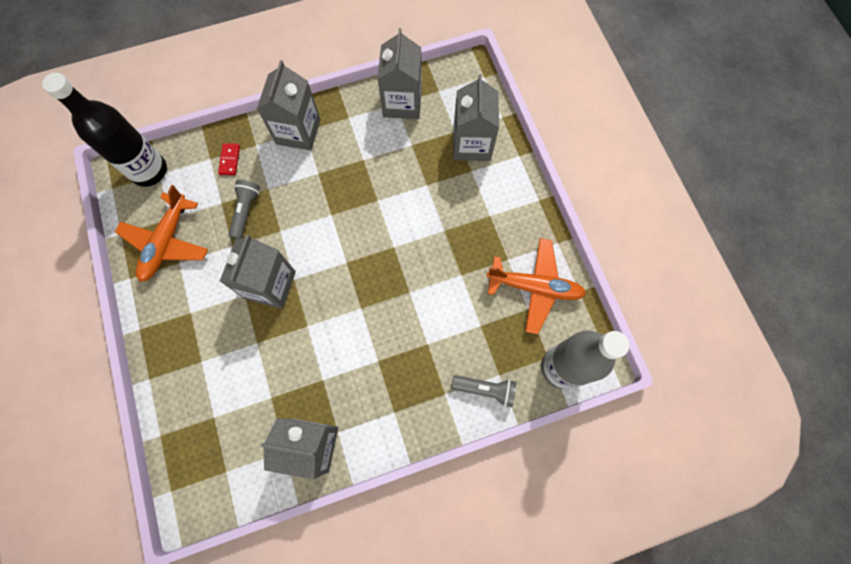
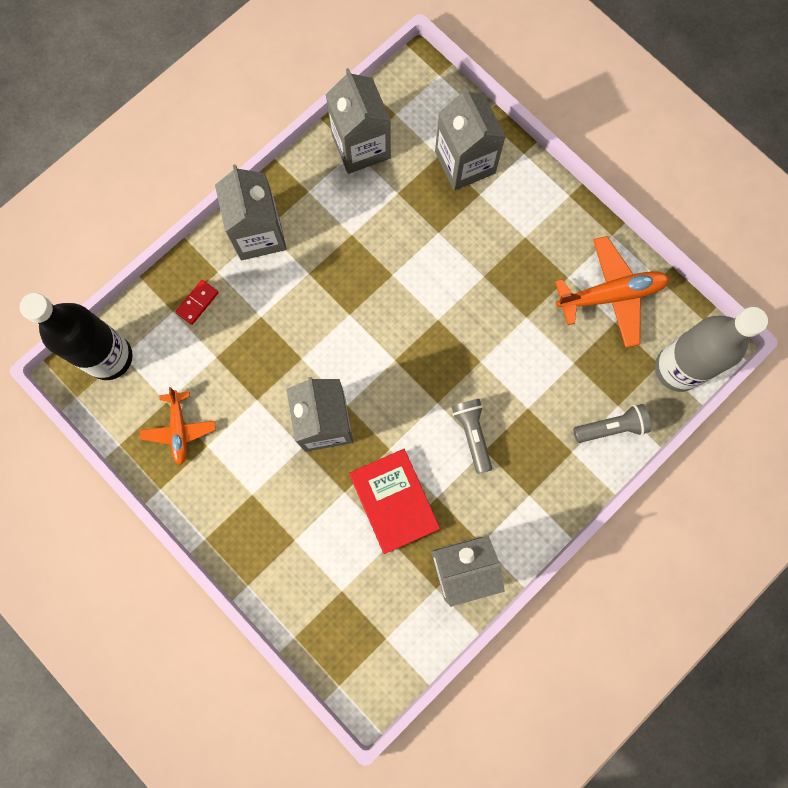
camera: 25 degrees left, 5 degrees up
orange plane [115,185,208,282] -> orange plane [140,387,216,465], size x0.63
red domino [218,143,240,175] -> red domino turned 60 degrees clockwise [175,280,219,325]
grey flashlight [229,180,260,239] -> grey flashlight moved to [451,399,492,474]
none -> red book [349,449,440,554]

